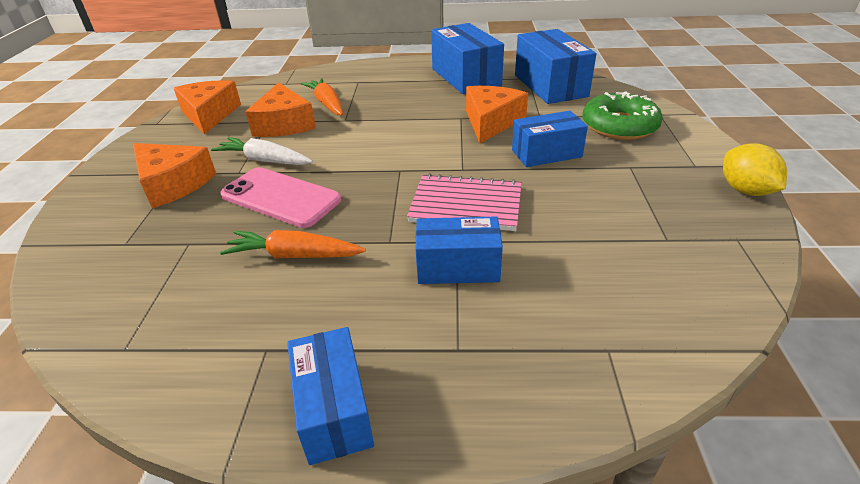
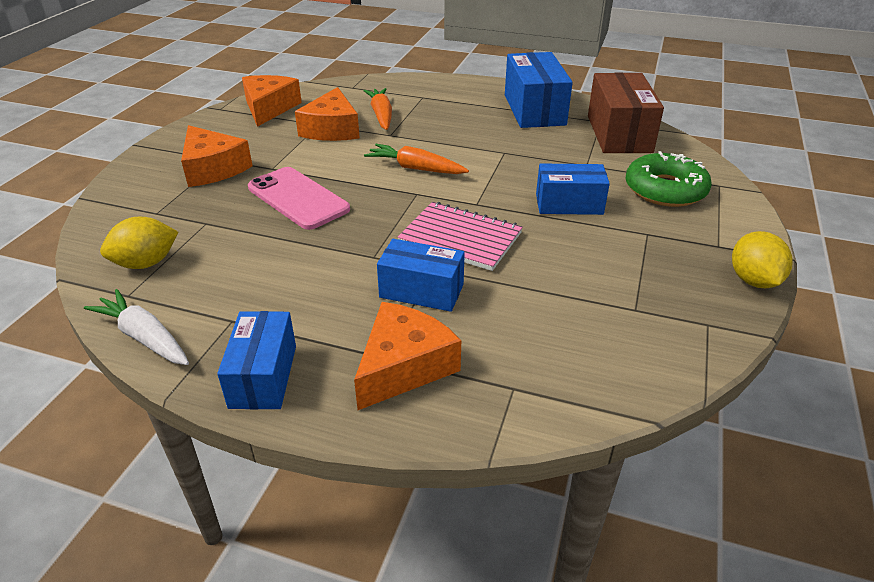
camera: 15 degrees right, 0 degrees up
white carrot [211,137,313,165] -> white carrot moved to [84,289,189,365]
orange carrot [220,230,366,258] -> orange carrot moved to [364,144,469,174]
orange cheese [466,86,528,143] -> orange cheese moved to [354,302,461,410]
blue box [515,29,597,104] -> brown box [588,72,664,153]
none -> yellow lemon [100,217,178,269]

